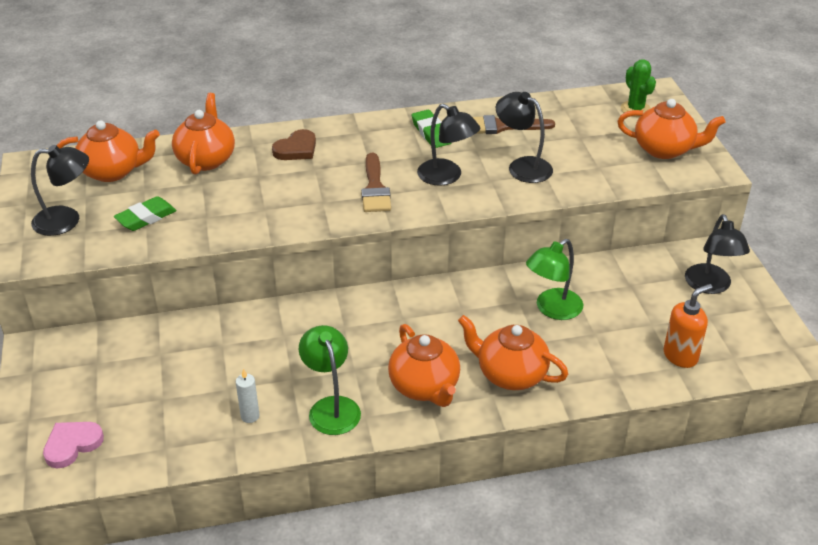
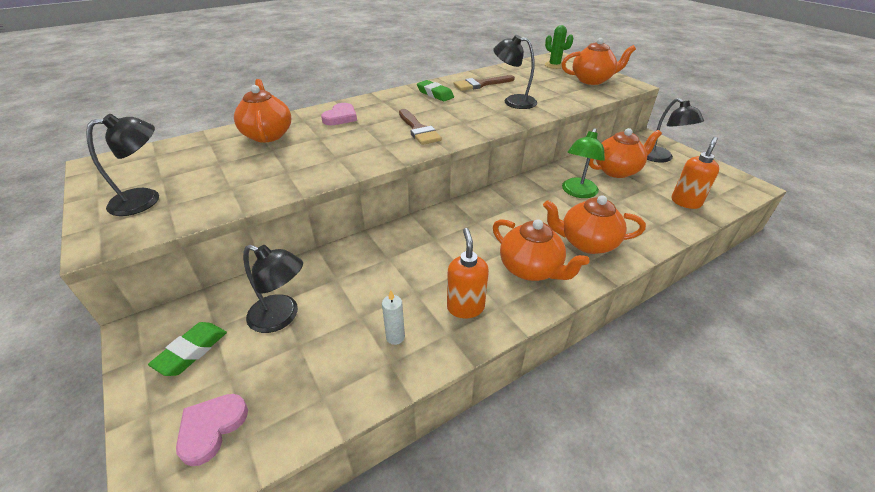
camera: 20 degrees left, 0 degrees up
orange teapot [56,120,160,182] -> orange teapot moved to [589,128,662,178]
green eraser [114,196,177,231] -> green eraser moved to [148,322,227,376]
brown heart [272,129,316,160] -> pink heart [321,103,357,125]
green lamp [299,325,361,435] -> orange soap dispenser [447,228,489,318]
black lamp [417,104,481,186] -> black lamp moved to [243,245,303,333]

